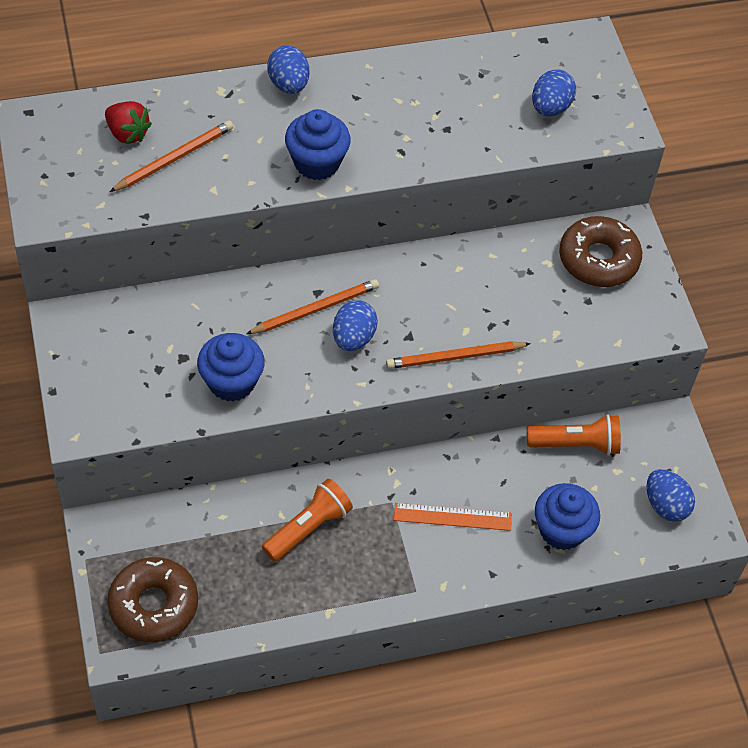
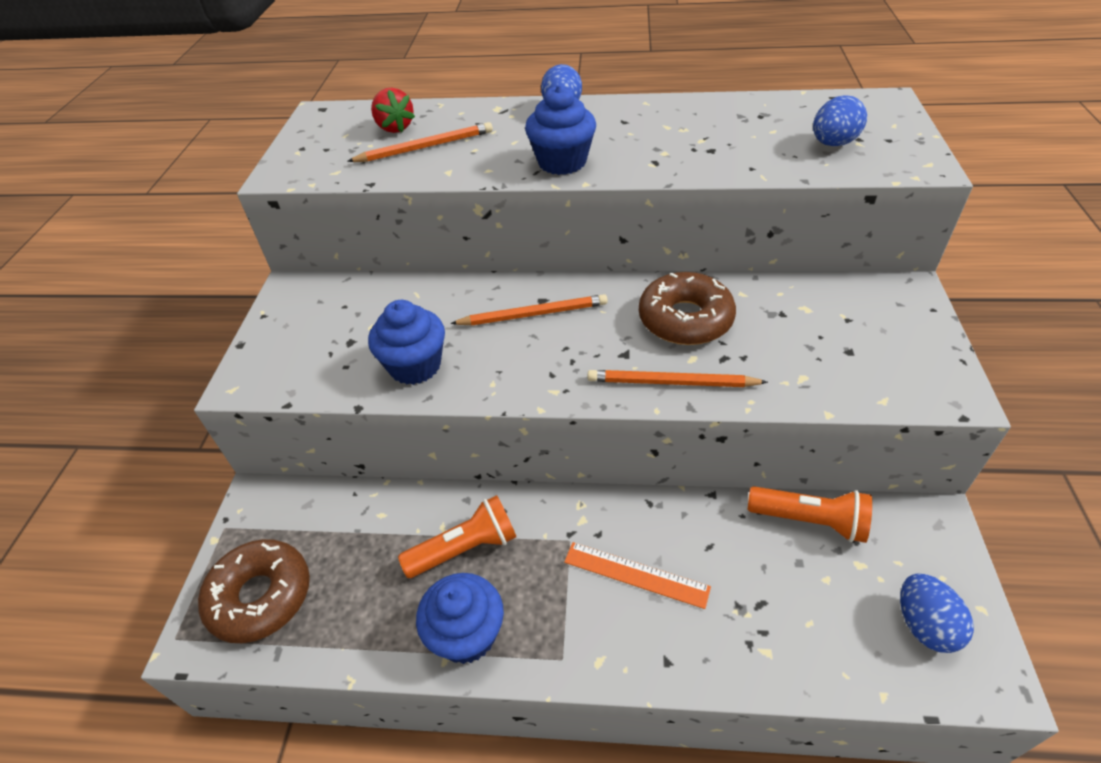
camera: 25 degrees right, 10 degrees down
blue egg [333,300,378,351] -> none
blue cupcake [535,483,600,550] -> blue cupcake moved to [416,573,504,664]
brown donut [559,216,642,287] -> brown donut moved to [639,272,736,345]

